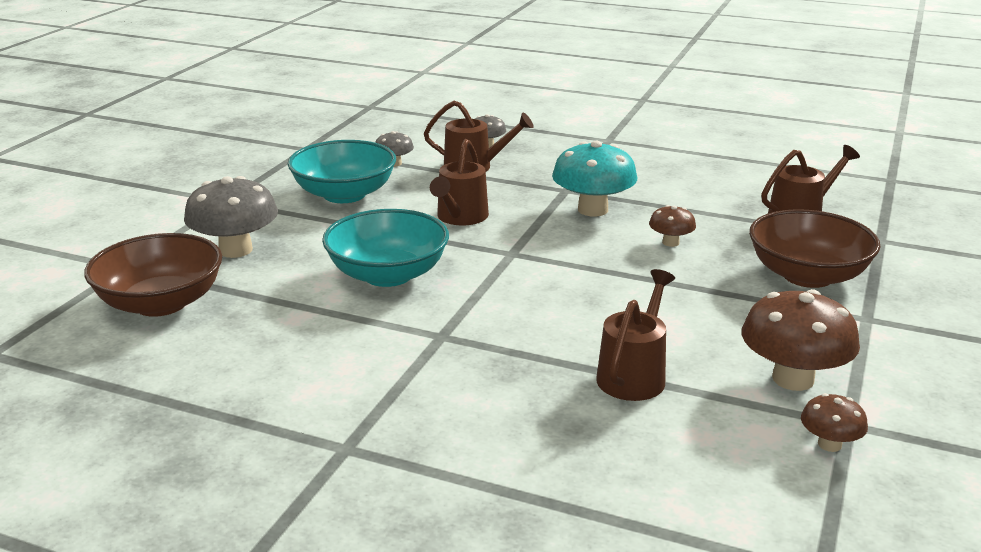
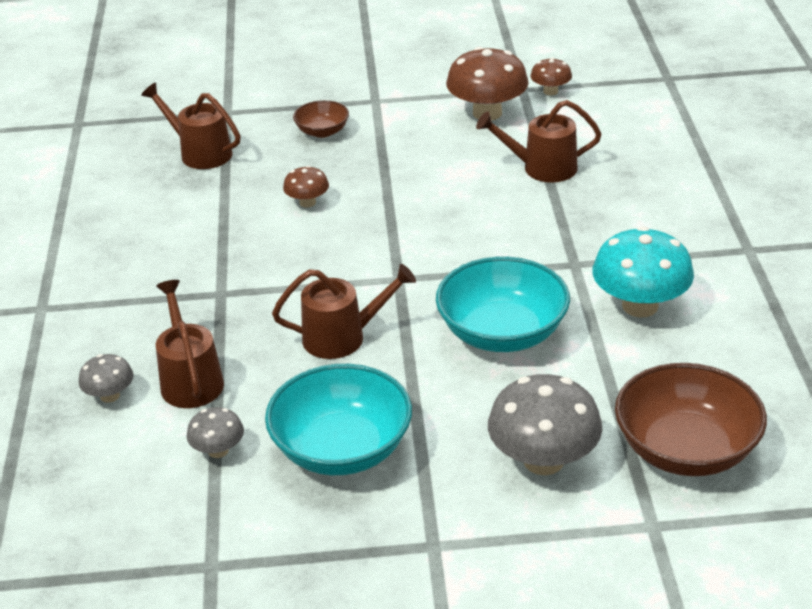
camera: 115 degrees left, 10 degrees up
turquoise mushroom [552,141,637,217] -> turquoise mushroom moved to [592,226,694,318]
brown bowl [749,209,880,288] -> brown bowl [293,100,349,138], size x0.52

